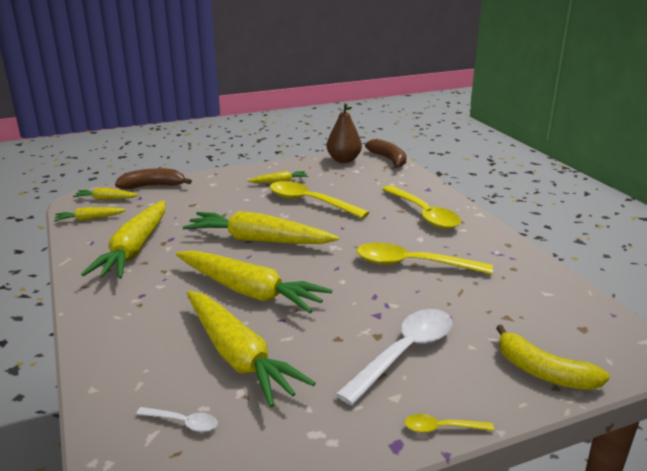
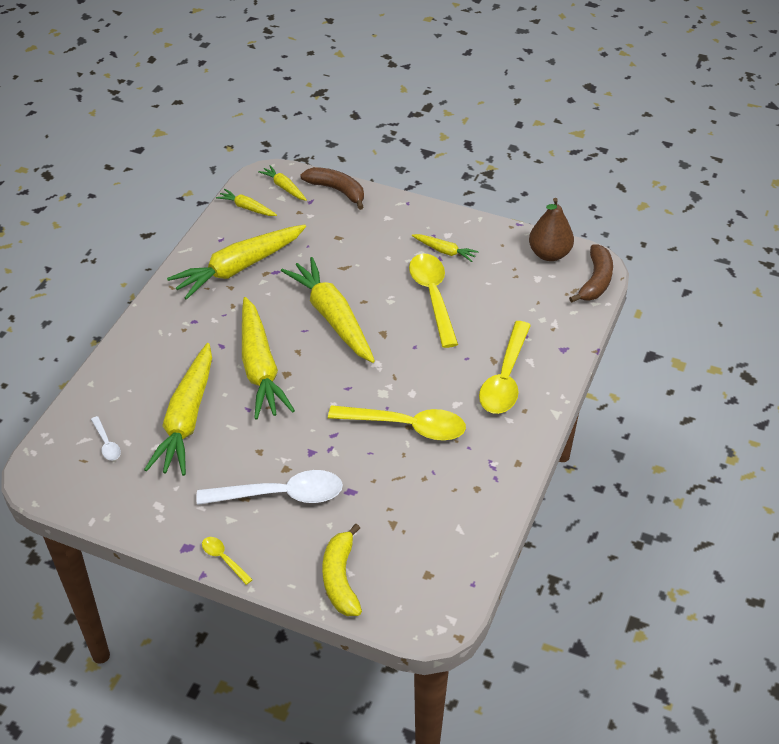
camera: 45 degrees right, 20 degrees up
yellow spoon [357,243,493,275] -> yellow spoon turned 135 degrees clockwise [328,405,466,441]

